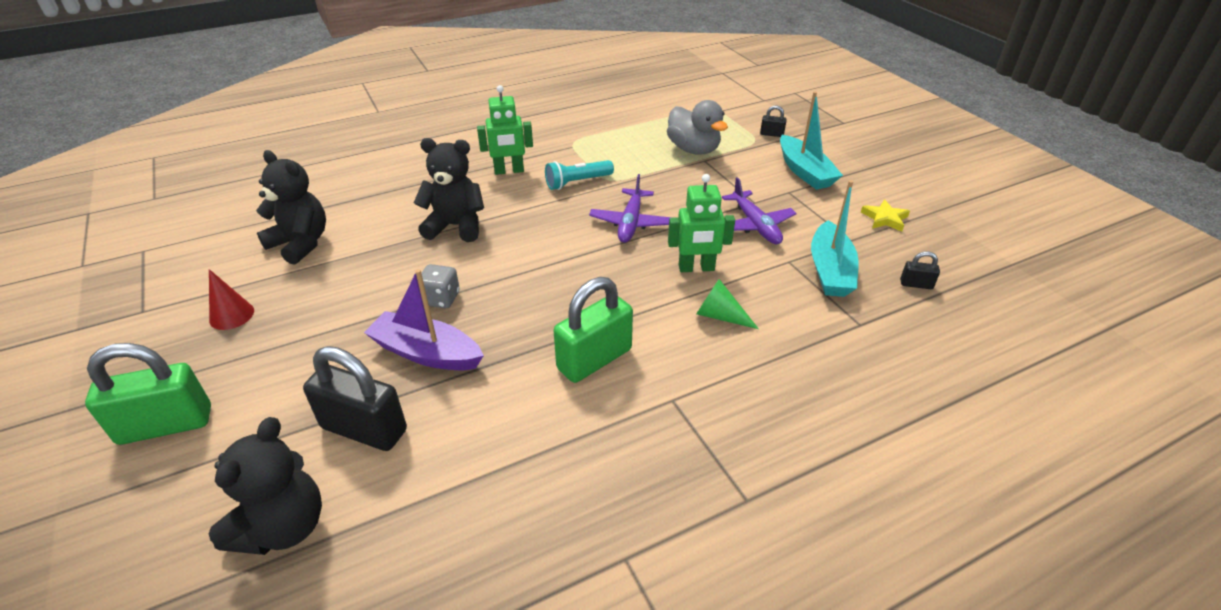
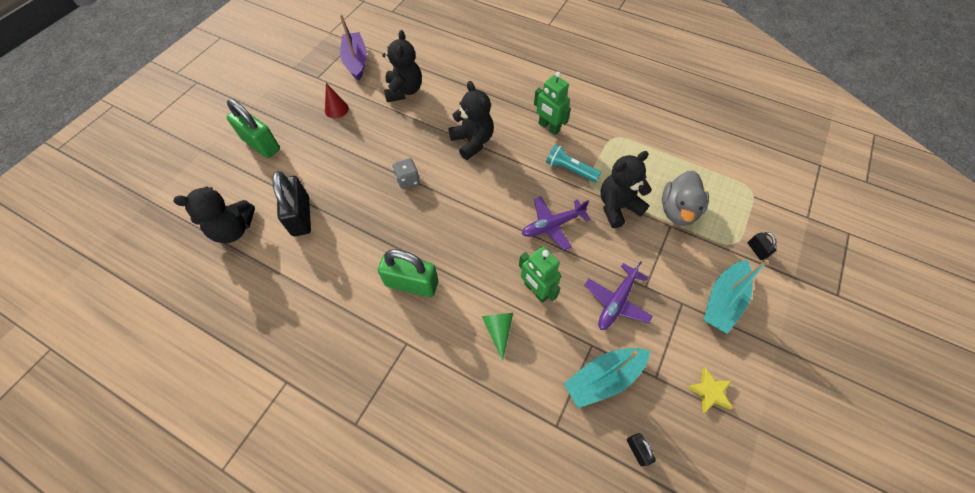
camera: 55 degrees right, 20 degrees up
purple boat [364,269,484,370] -> purple boat moved to [340,14,367,81]
none -> black teddy bear [600,151,652,228]

